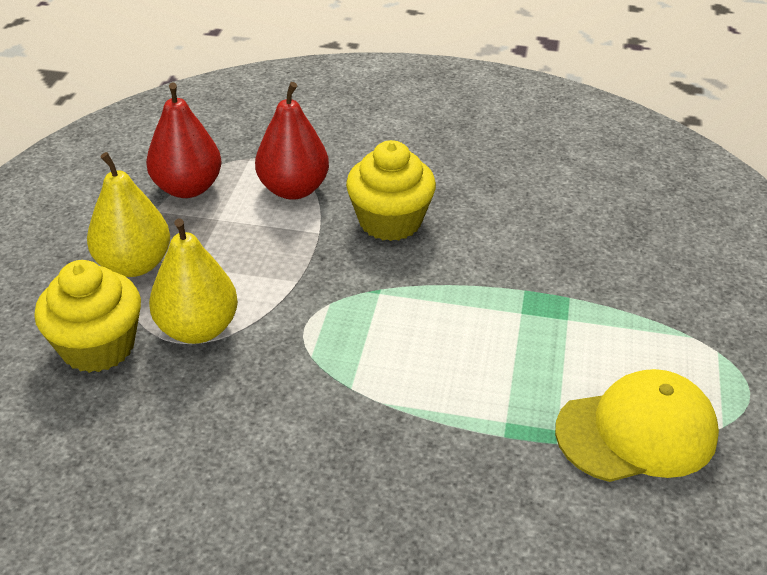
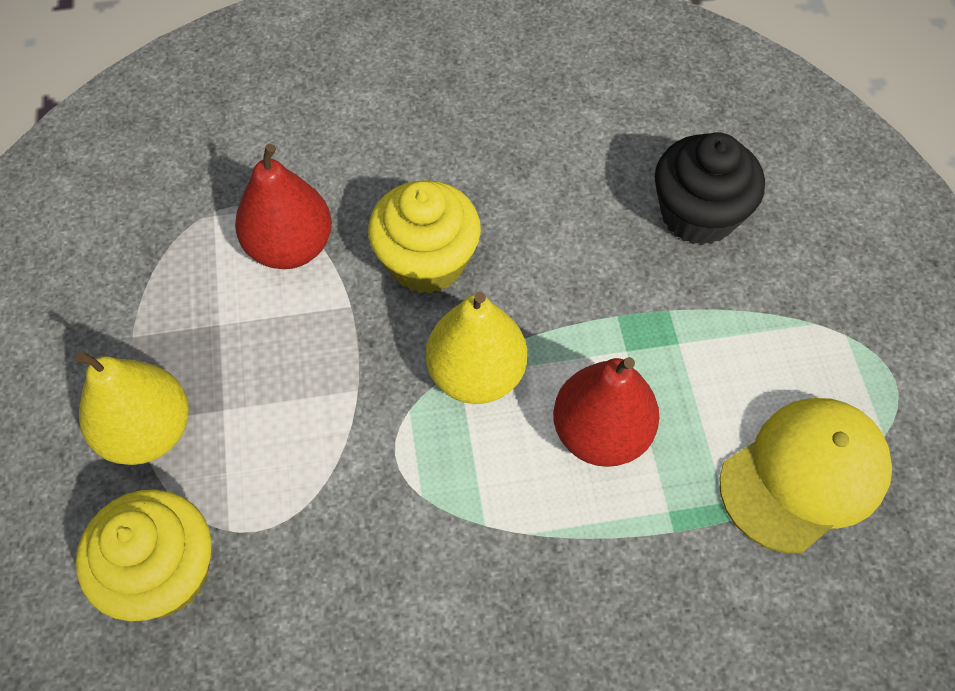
camera: 20 degrees left, 20 degrees up
red pear [146,83,221,198] -> red pear moved to [553,357,659,467]
yellow pear [149,218,238,344] -> yellow pear moved to [426,292,527,404]
none -> black cupcake [655,132,765,245]

